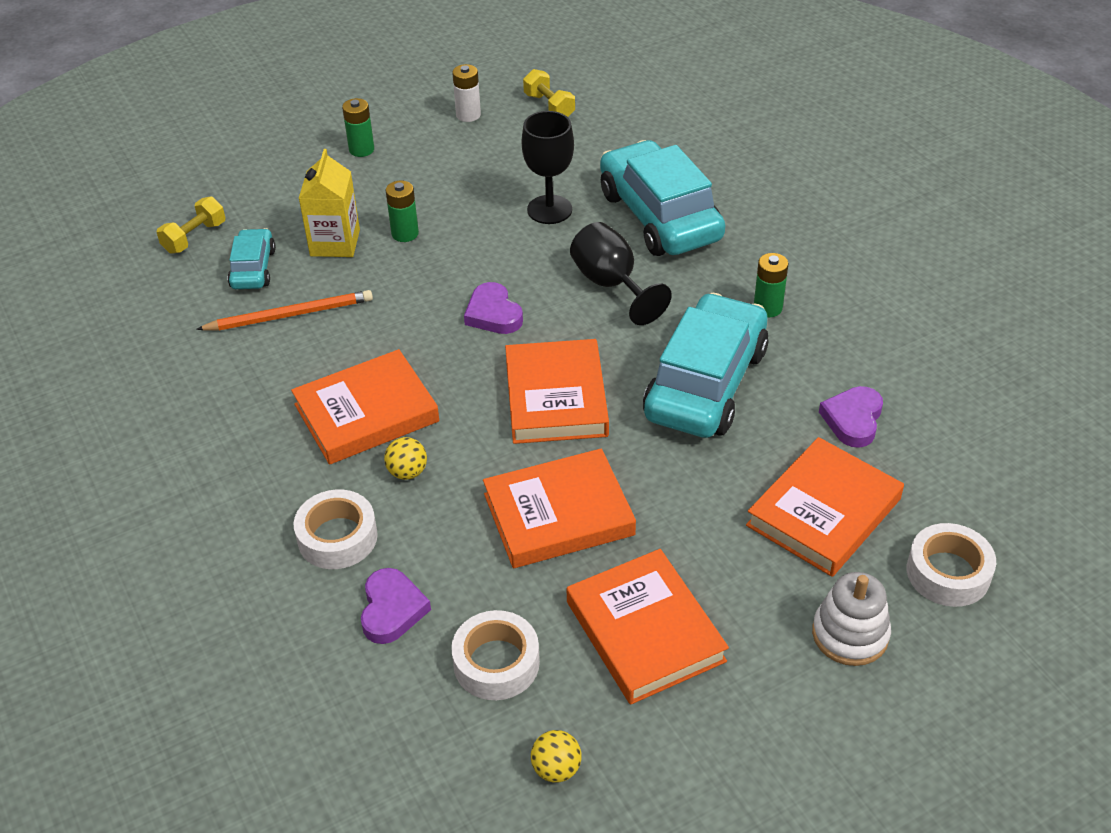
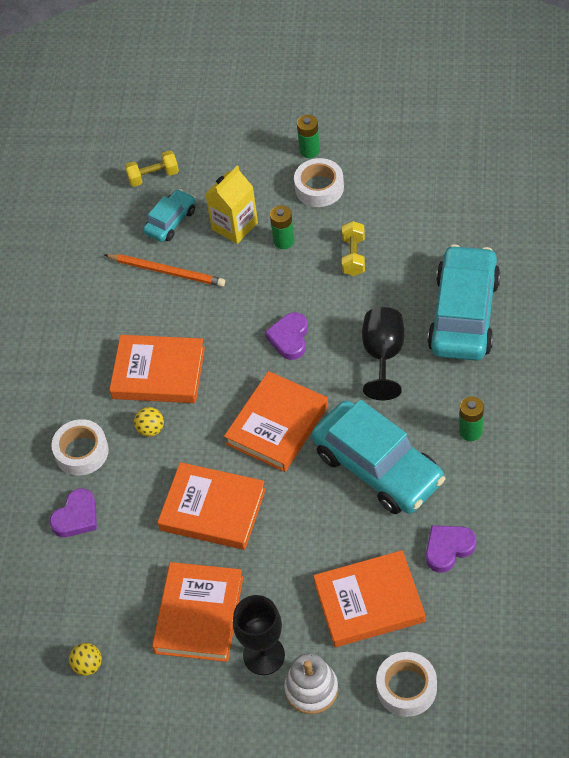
camera: 40 degrees right, 10 degrees up
white tape [451,610,540,700] -> white tape moved to [294,158,344,207]
white battery [452,64,481,122] -> none
black goblet [522,111,574,224] -> black goblet moved to [233,595,285,675]
yellow dumbbell [523,69,575,117] -> yellow dumbbell moved to [342,221,365,276]
turquoise car [643,293,769,438] -> turquoise car turned 75 degrees clockwise [312,400,445,514]

